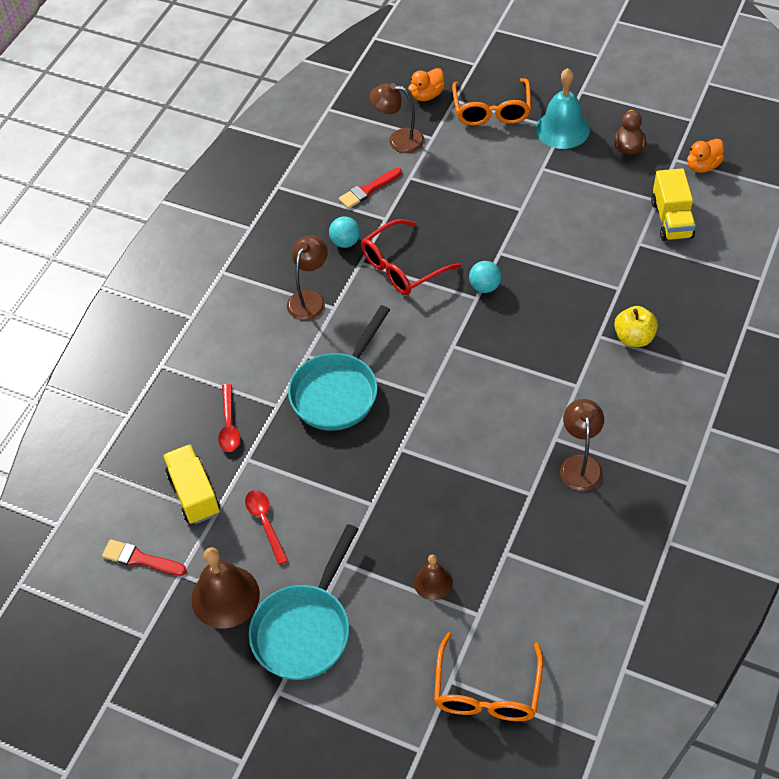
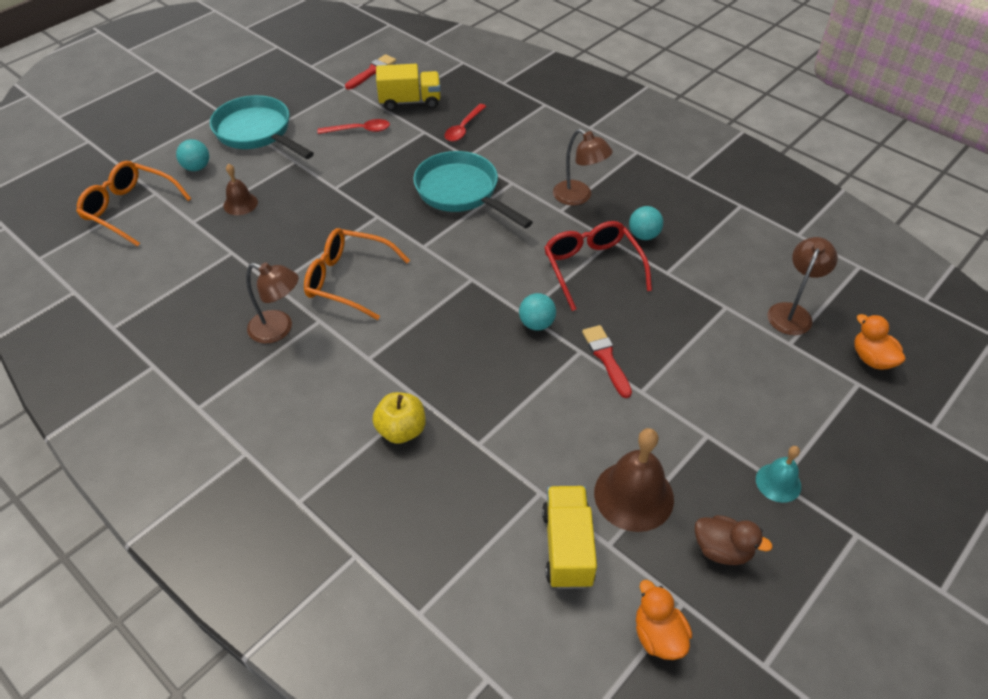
camera: 105 degrees right, 5 degrees down
brown bell [191,547,260,628] -> brown bell moved to [594,428,674,532]
red spoon [218,384,240,452] -> red spoon turned 75 degrees counterclockwise [445,104,486,142]
red brush [339,168,402,209] -> red brush moved to [582,325,632,398]
orange glasses [452,78,531,126] -> orange glasses moved to [304,228,410,320]
turquoise bell [536,68,590,149] -> turquoise bell [756,446,801,503], size x0.57
yellow truck [651,168,696,241] -> yellow truck turned 75 degrees clockwise [542,486,597,589]
none -> turquoise ball [176,139,209,171]

